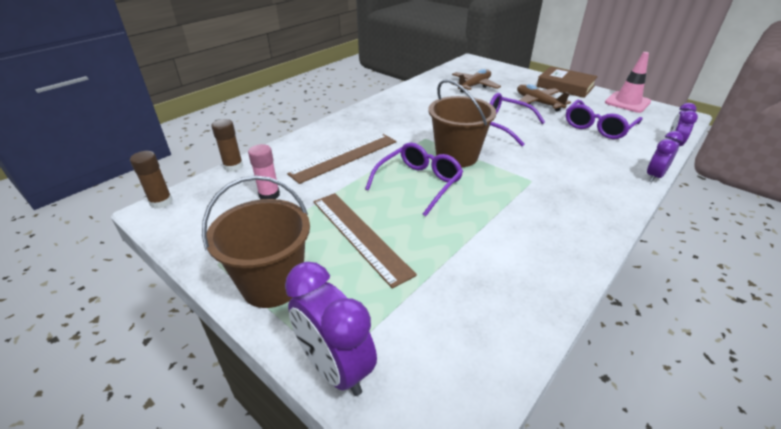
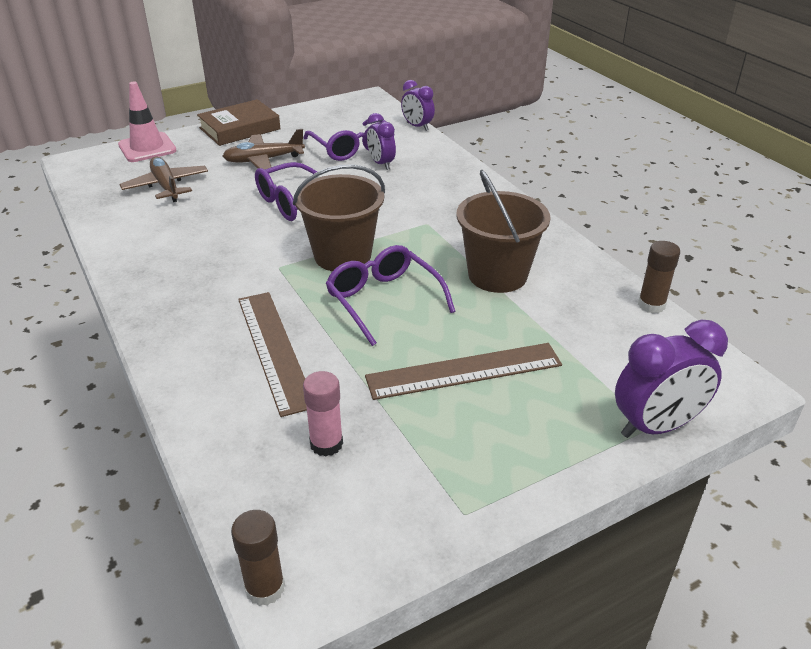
camera: 70 degrees left, 0 degrees up
brown bucket [202,175,310,308] -> brown bucket moved to [456,170,551,293]
brown glue stick [212,119,243,172] -> brown glue stick moved to [638,241,680,313]
pink traffic cone [605,52,651,113] -> pink traffic cone moved to [118,82,177,162]
purple clock [647,131,683,182] -> purple clock moved to [367,113,396,170]

